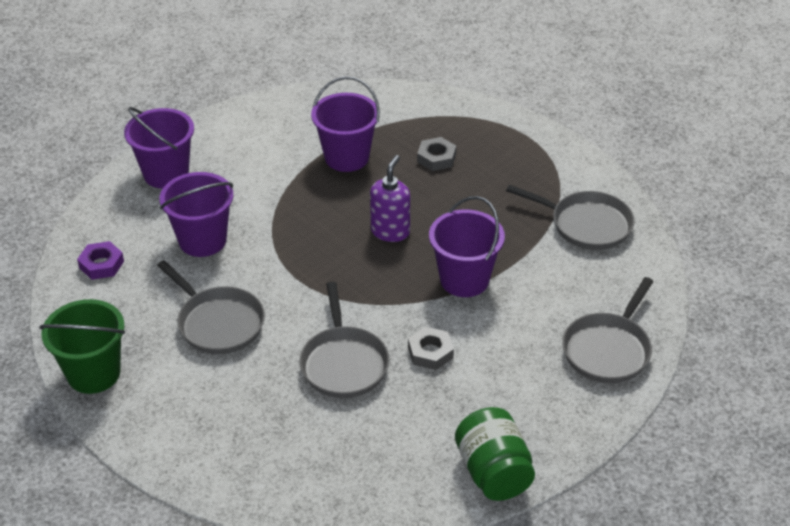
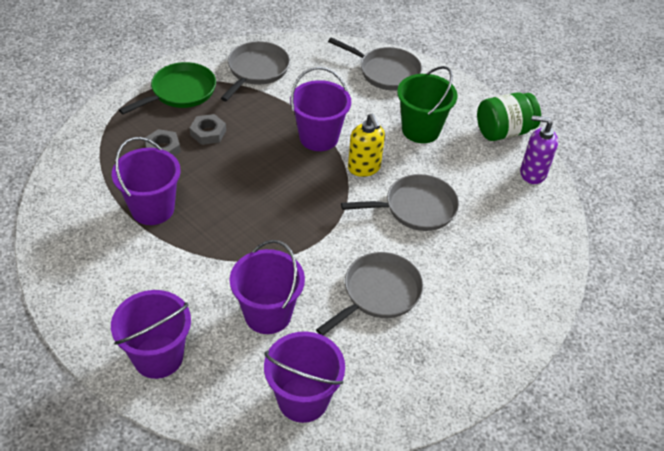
camera: 95 degrees left, 5 degrees up
green bucket [39,299,125,394] -> green bucket moved to [397,66,458,143]
purple nut [77,241,124,280] -> purple bucket [264,332,345,423]
purple soap dispenser [370,155,410,242] -> purple soap dispenser moved to [520,115,558,184]
grey nut [408,326,454,370] -> grey nut moved to [190,114,226,145]
none -> green pan [119,62,216,114]
none -> yellow soap dispenser [348,114,385,177]

